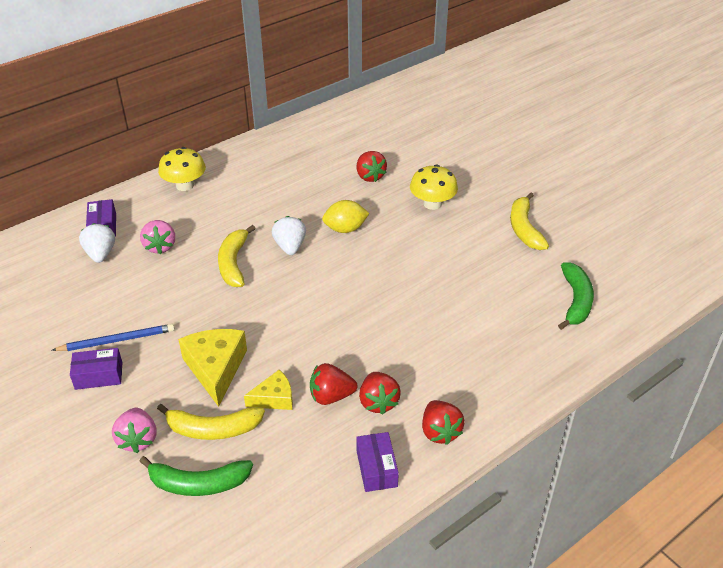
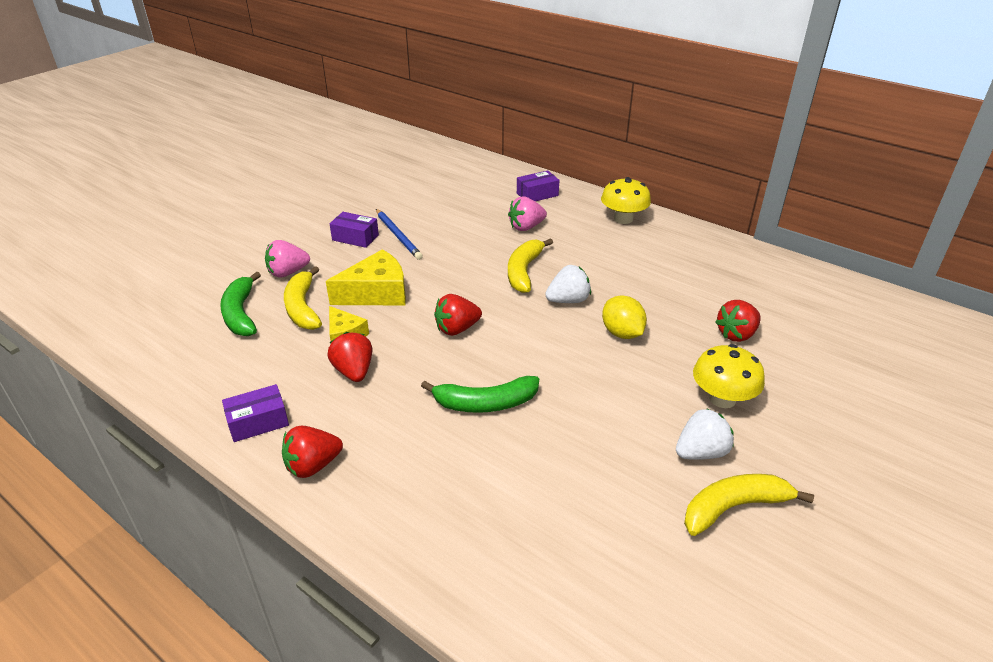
camera: 75 degrees right, 5 degrees down
purple box [70,348,122,390] -> purple box turned 45 degrees counterclockwise [330,212,379,248]
white strawberry [79,223,115,263] -> white strawberry moved to [676,408,734,460]
yellow banana [218,225,256,287] -> yellow banana turned 60 degrees counterclockwise [508,238,553,293]
red strawberry [359,372,401,415] -> red strawberry moved to [434,294,482,336]
green banana [558,262,594,330] -> green banana moved to [421,376,539,413]

